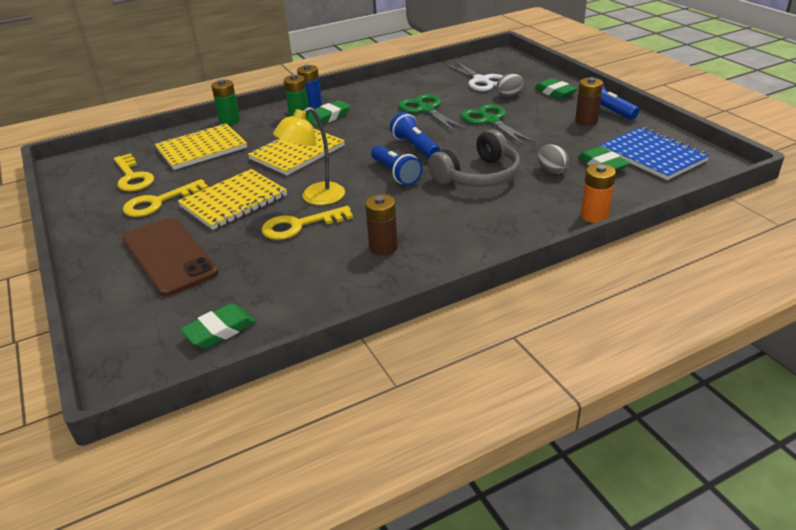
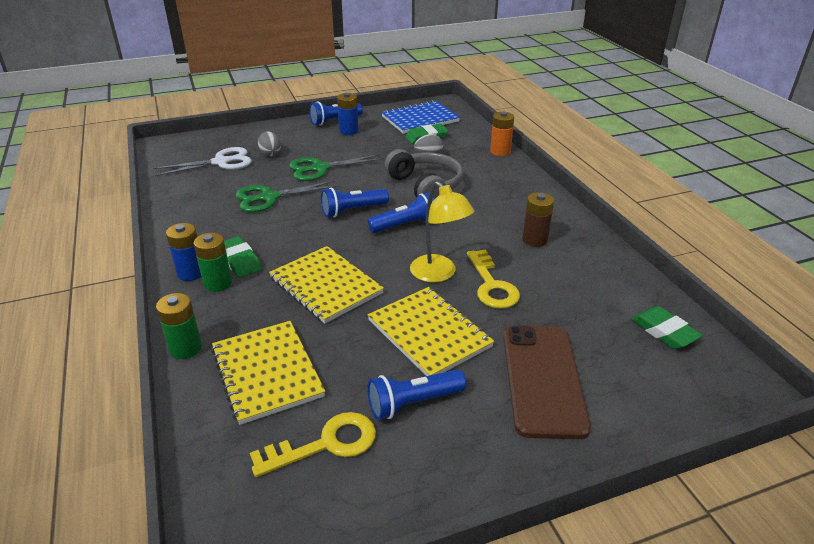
camera: 85 degrees left, 0 degrees up
brown phone [122,218,219,297] -> brown phone turned 60 degrees counterclockwise [503,326,591,439]
yellow key [123,179,208,217] -> blue flashlight [367,370,466,420]
green eraser [534,78,577,99] -> none
brown battery [575,77,603,126] -> blue battery [337,93,359,135]

